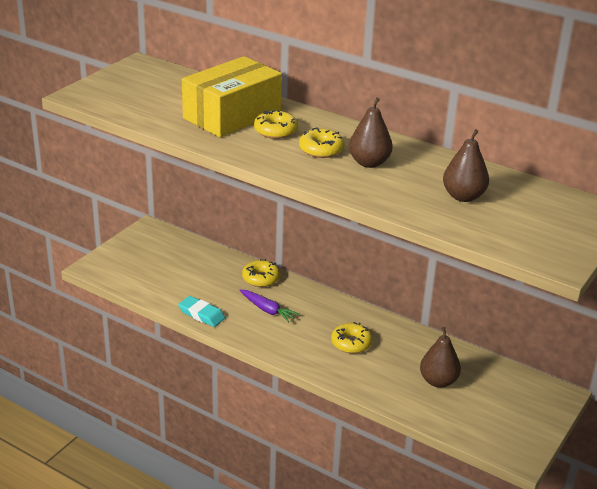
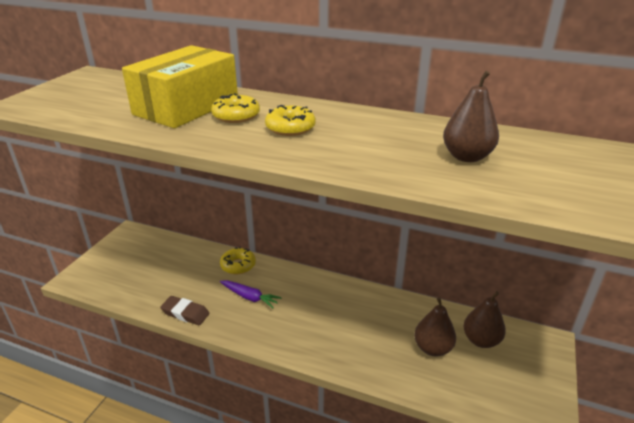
camera: 10 degrees left, 0 degrees up
turquoise eraser [178,296,225,327] -> brown eraser [160,296,210,325]
yellow donut [331,322,373,353] -> none
brown pear [349,98,392,168] -> brown pear moved to [464,291,506,348]

